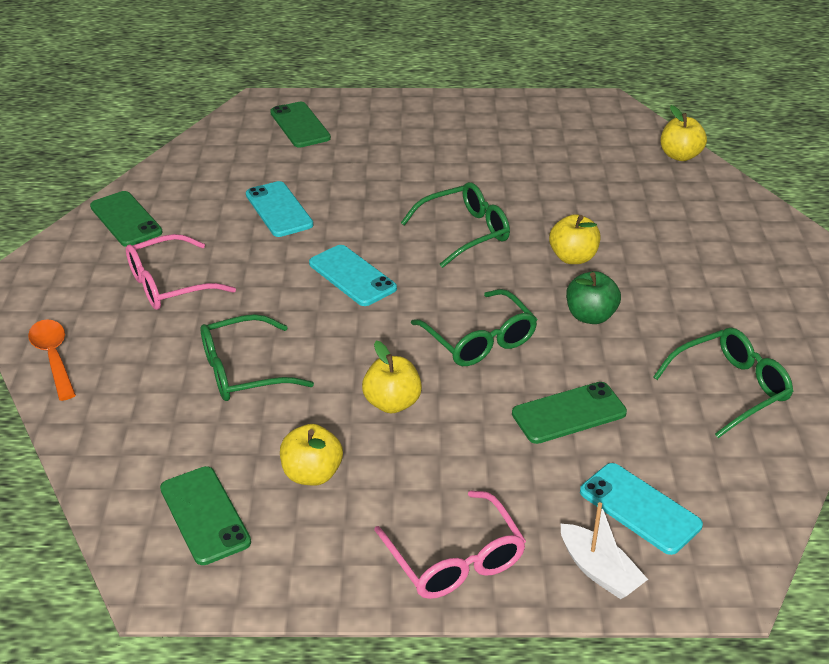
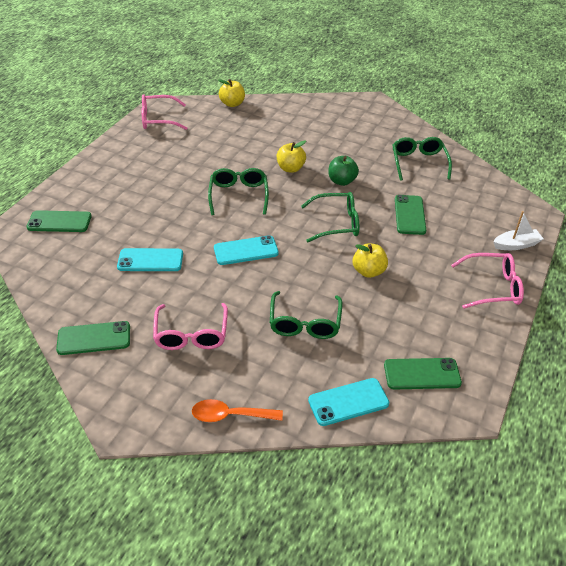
camera: 65 degrees left, 5 degrees up
yellow apple [280,424,343,486] -> none
turquoise phone [580,463,703,555] -> turquoise phone moved to [308,378,389,426]
none -> pink glasses [141,94,187,130]

